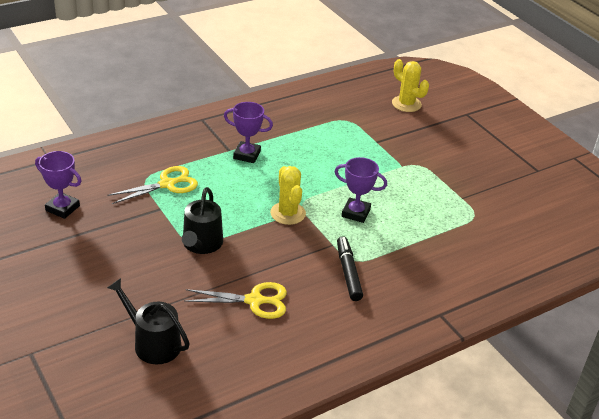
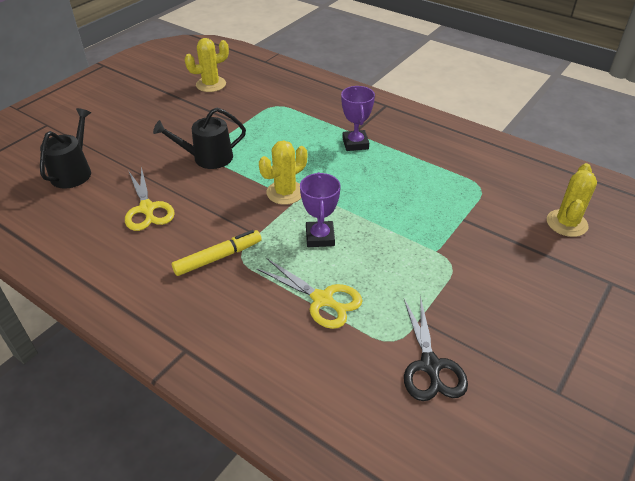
camera: 70 degrees right, 5 degrees up
purple trophy [35,151,81,219] -> yellow cactus [185,38,229,92]
yellow scissors [107,166,198,204] -> yellow scissors moved to [257,259,363,329]
black marker [337,236,363,301] -> yellow marker [172,230,262,276]
none -> black scissors [404,296,468,401]

